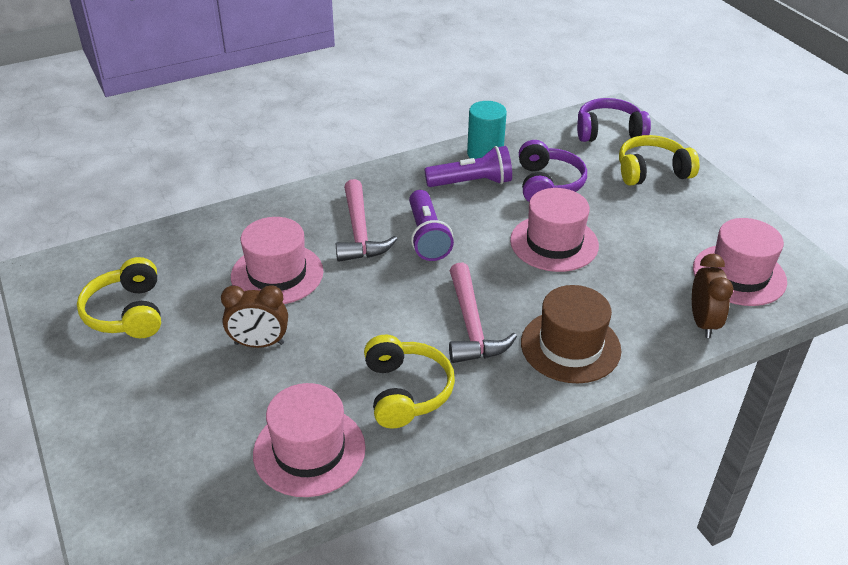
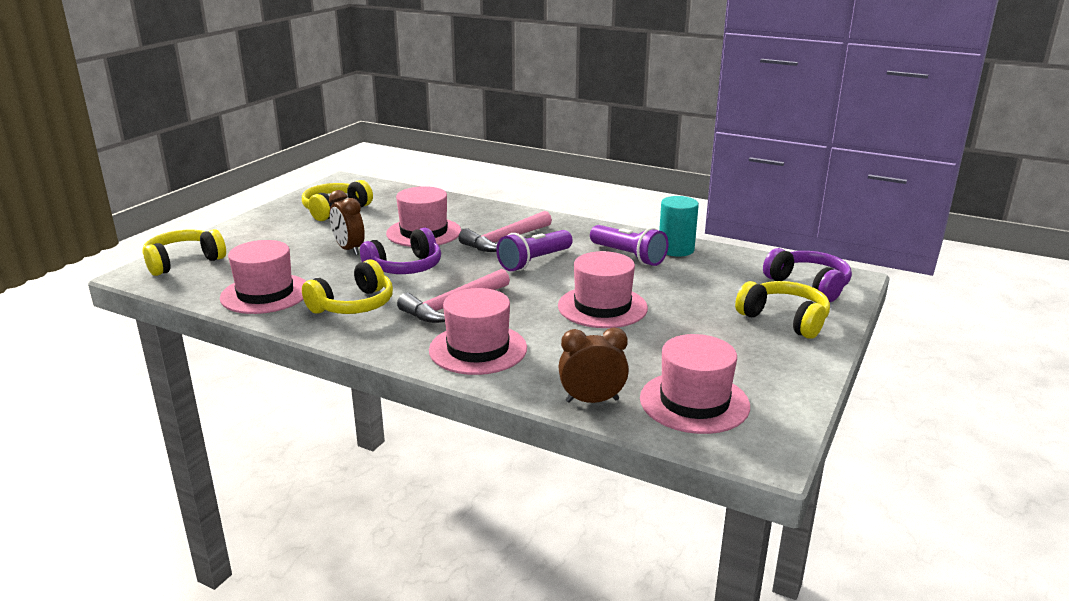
camera: 55 degrees right, 15 degrees down
purple headphones [519,140,587,202] -> purple headphones moved to [360,228,441,274]
brown hat [521,285,621,383] -> pink hat [429,288,527,375]
brown clock [692,254,734,338] -> brown clock turned 150 degrees counterclockwise [559,328,629,403]
none -> yellow headphones [142,229,226,276]

